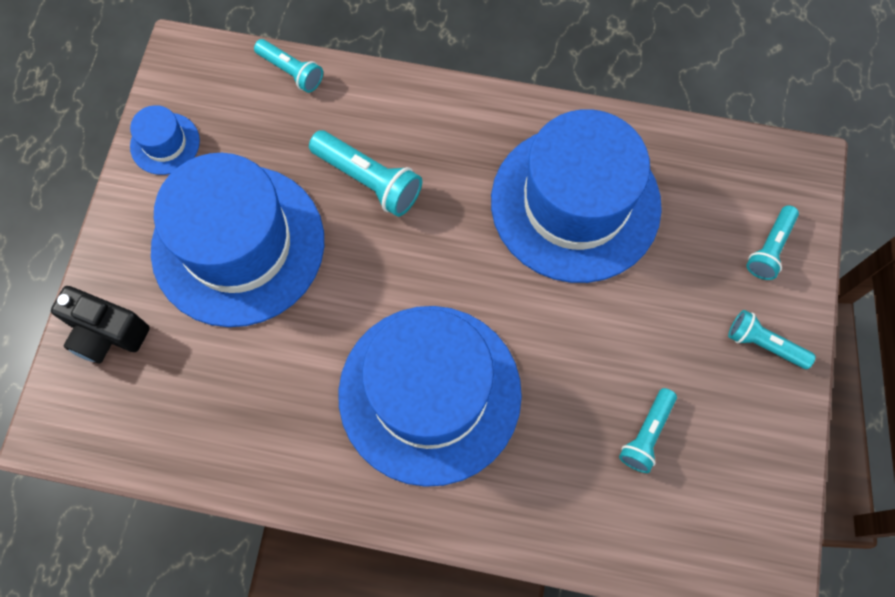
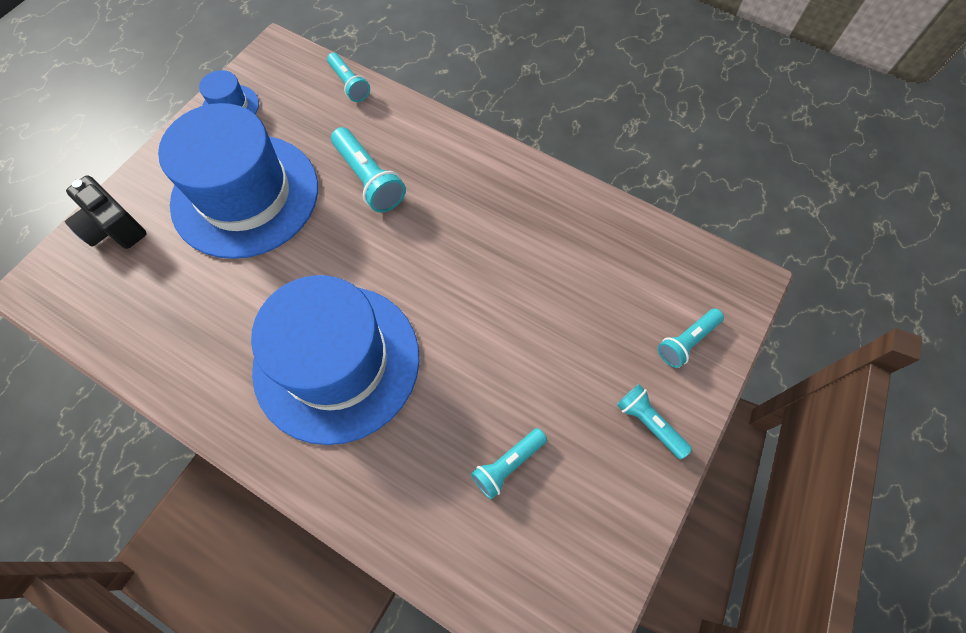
camera: 20 degrees right, 5 degrees down
blue hat [491,109,662,283] -> none

